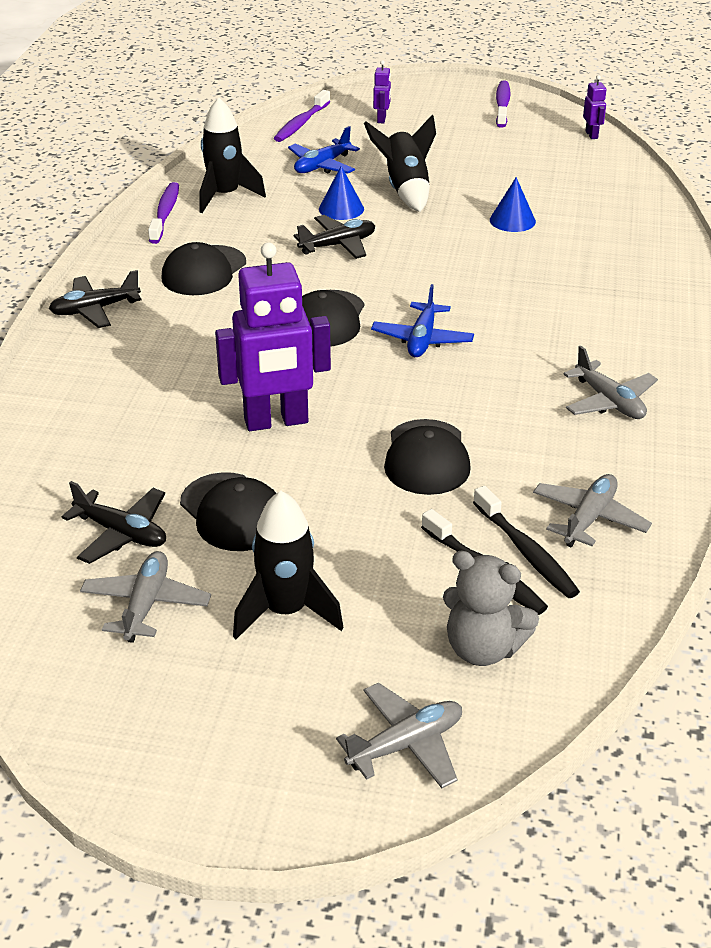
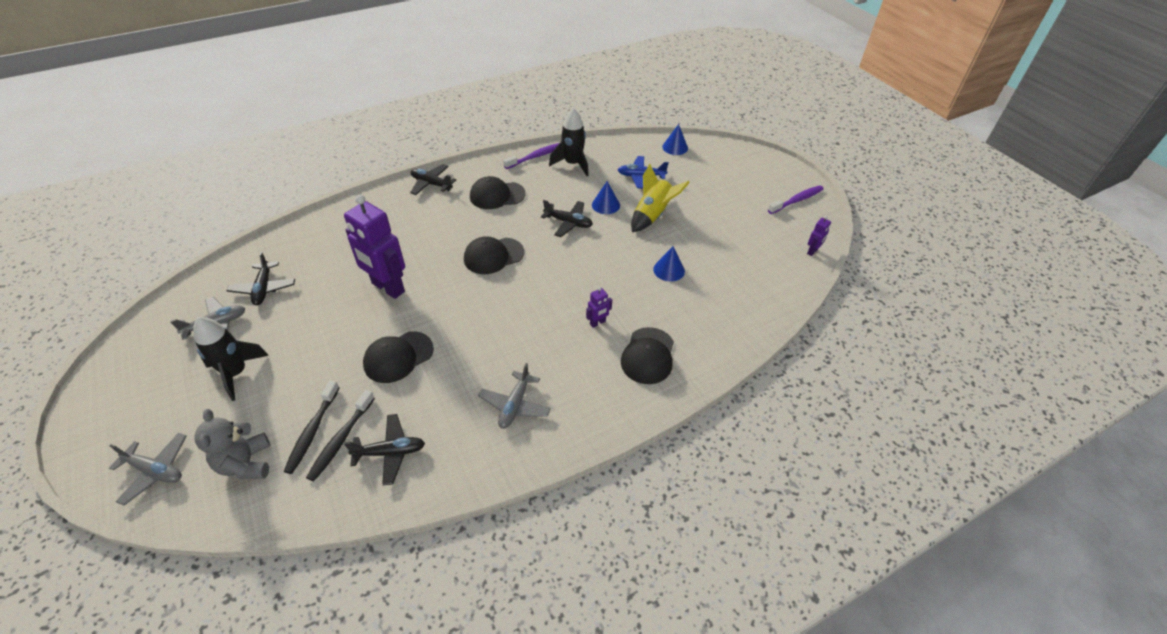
camera: 50 degrees right, 10 degrees up
black cap [180,472,276,551] -> black cap moved to [621,327,674,384]
purple toothbrush [274,90,330,142] -> blue cone [662,124,688,155]
black rocket [364,115,436,212] -> yellow rocket [631,164,690,232]
blue plane [371,284,474,357] -> none
purple robot [373,60,391,123] -> purple robot moved to [586,287,612,328]
grey plane [533,474,652,547] -> black plane [344,414,425,485]

